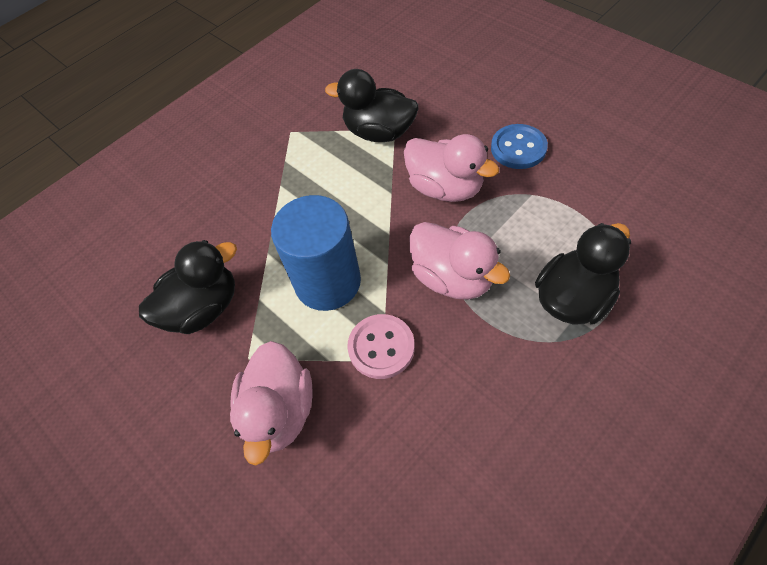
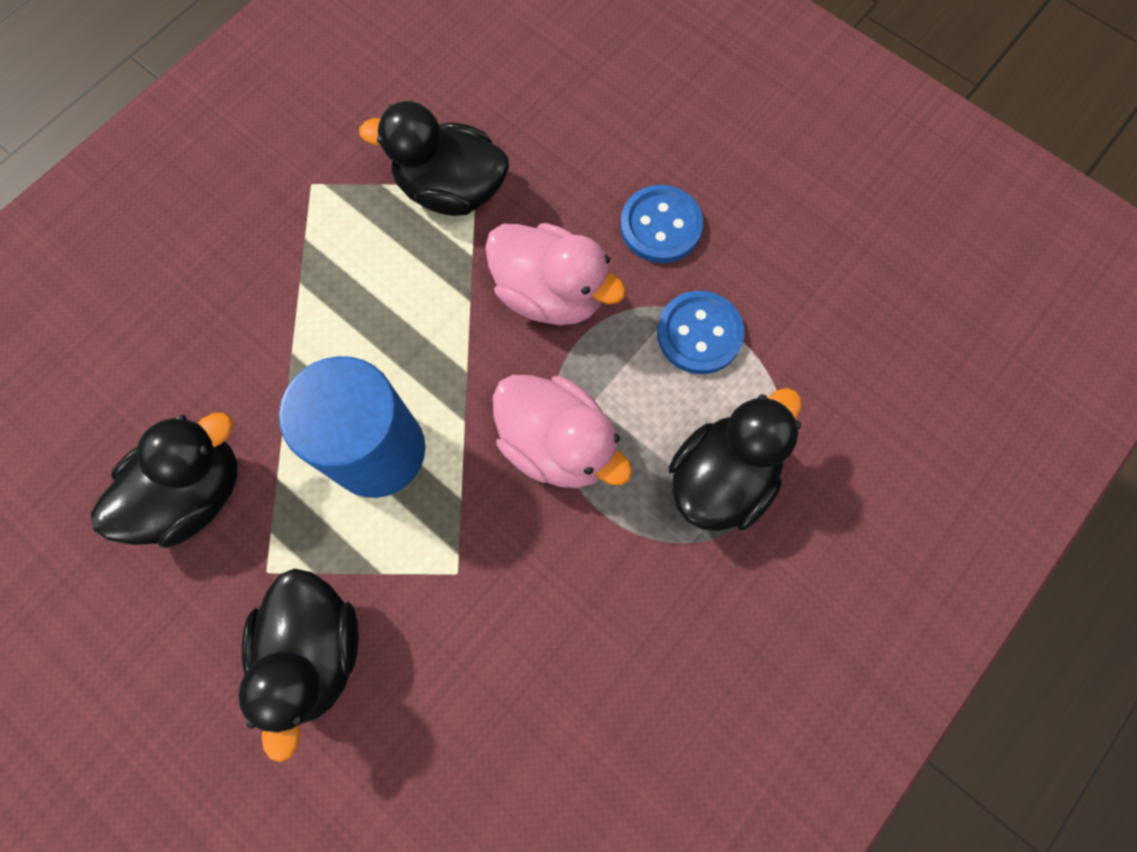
camera: 10 degrees left, 15 degrees up
pink duck [230,341,313,466] -> black duck [238,568,359,762]
pink button [347,314,415,379] -> none
none -> blue button [657,291,744,374]

